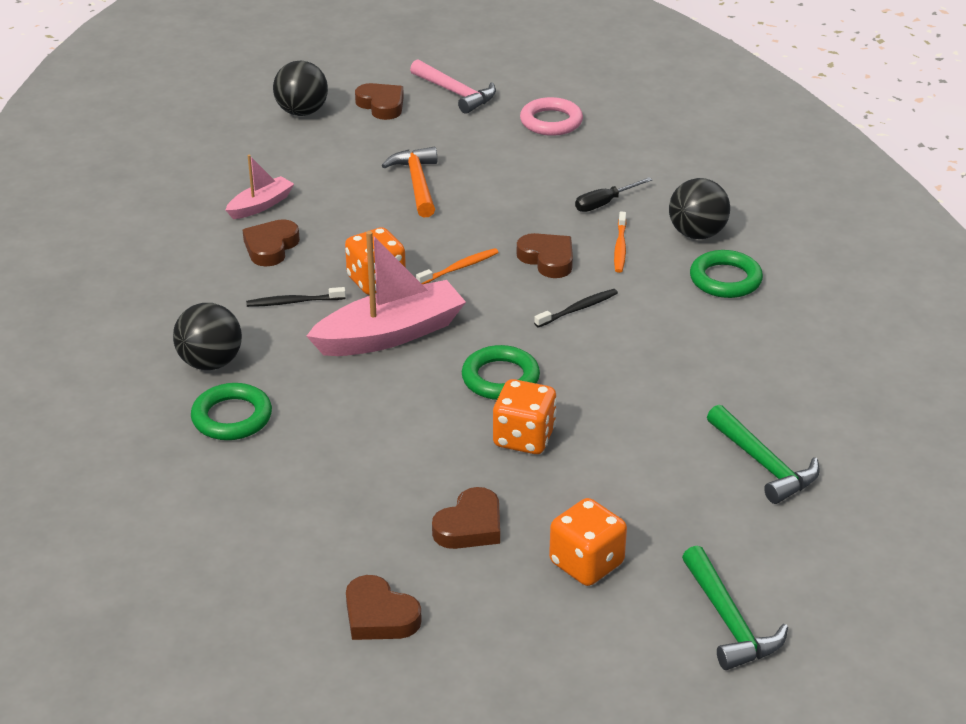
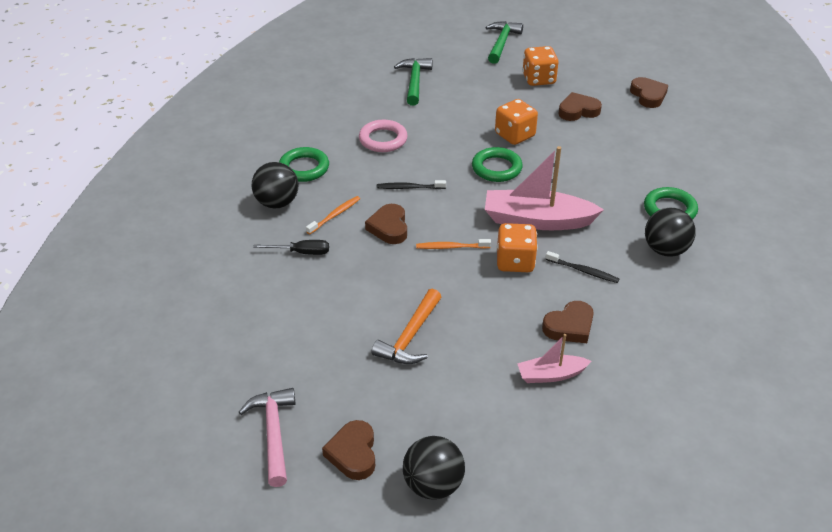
camera: 145 degrees left, 5 degrees up
pink ring [520,97,583,136] -> pink ring moved to [359,120,408,152]

